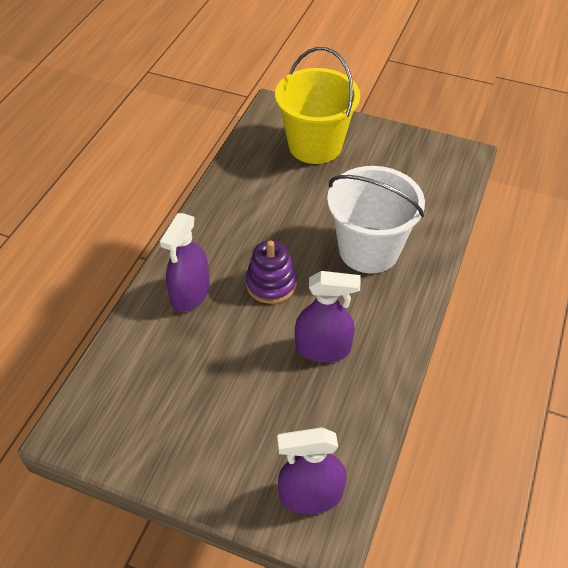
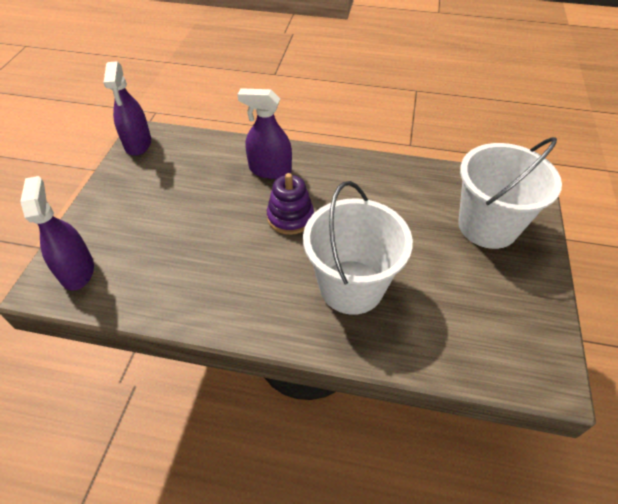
camera: 80 degrees right, 0 degrees up
yellow bucket [275,47,360,164] -> white bucket [458,137,562,249]
purple spray bottle [295,271,361,362] -> purple spray bottle moved to [103,61,151,156]

